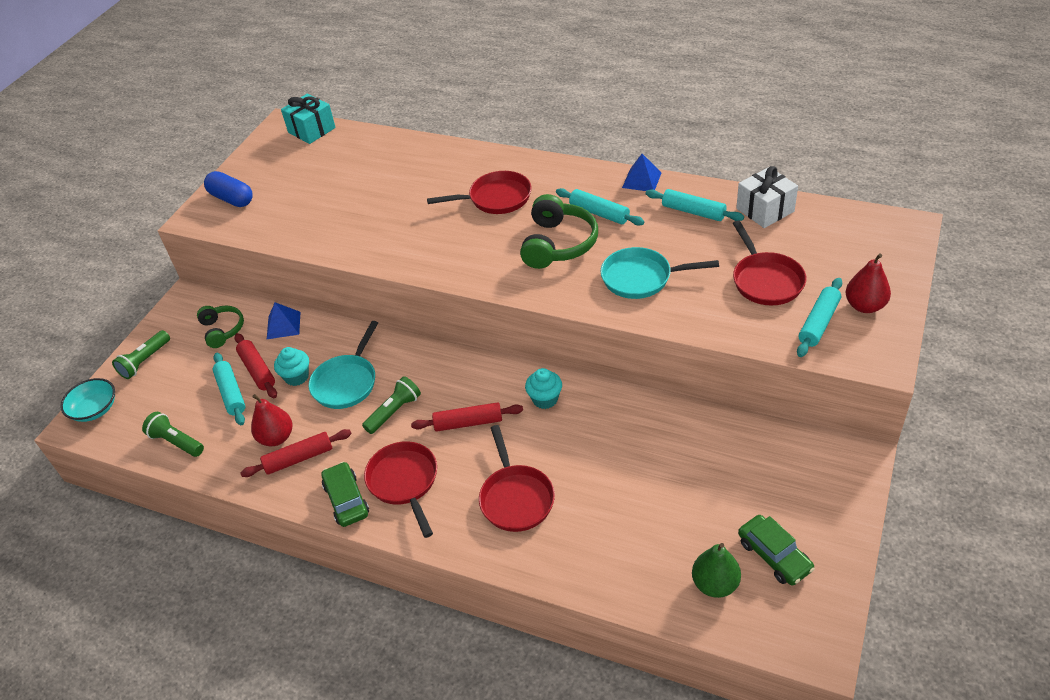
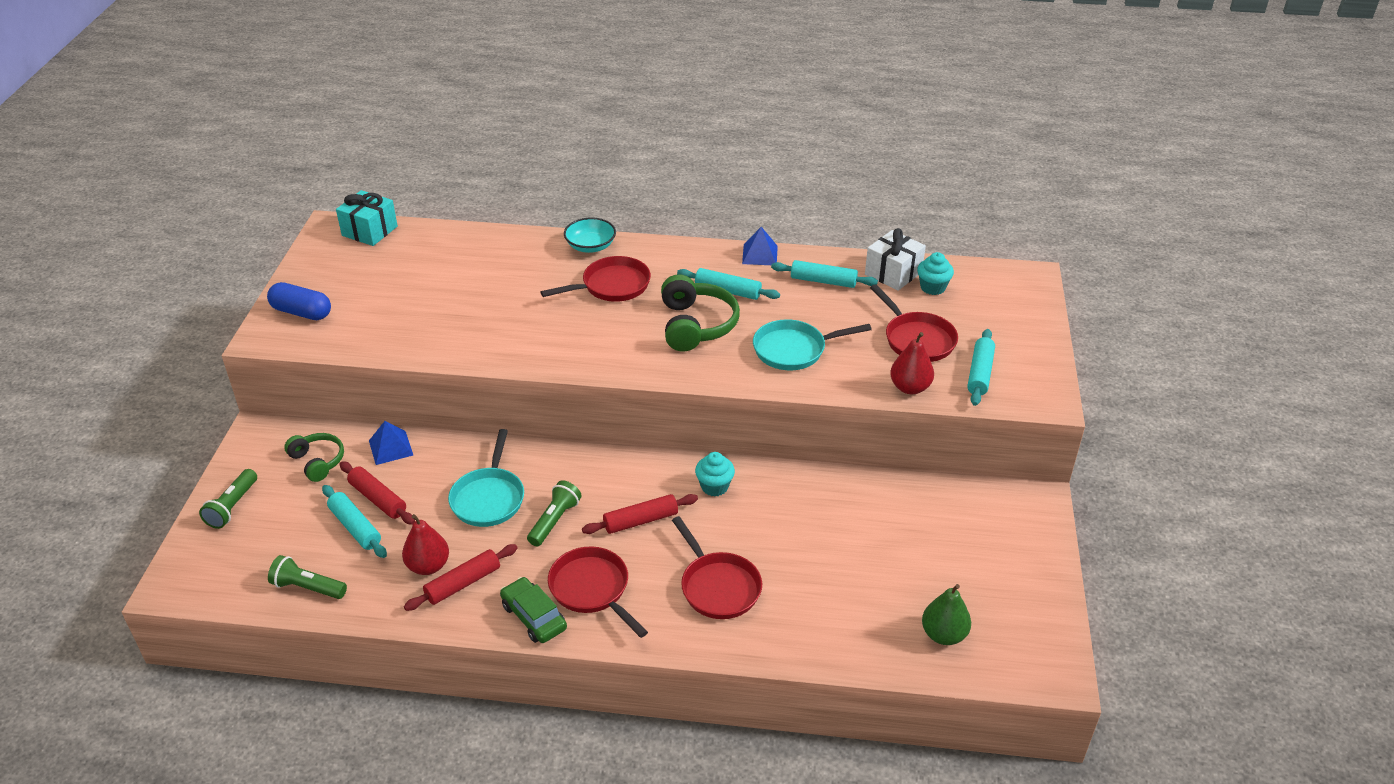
camera: 20 degrees left, 5 degrees down
turquoise bowl [60,378,115,422] -> turquoise bowl moved to [564,218,616,253]
turquoise cupcake [274,347,309,386] -> turquoise cupcake moved to [917,252,954,295]
green car [738,515,815,586] -> none
red pear [846,253,891,313] -> red pear moved to [890,332,934,394]

